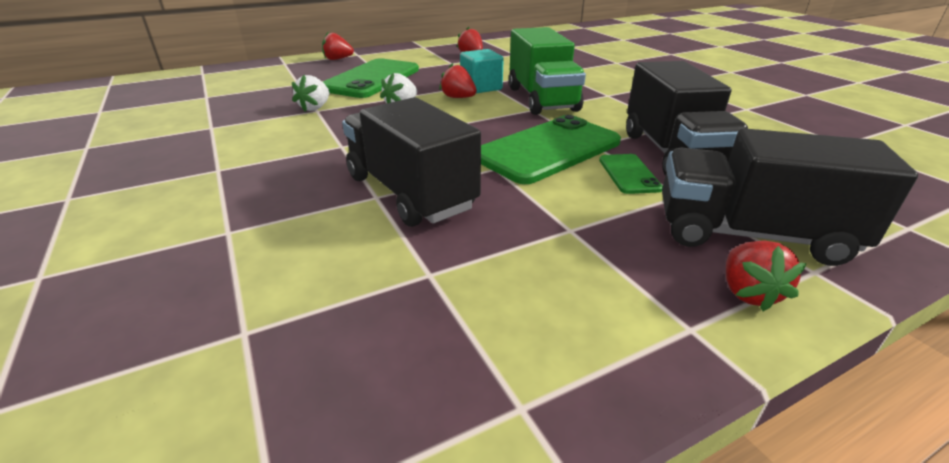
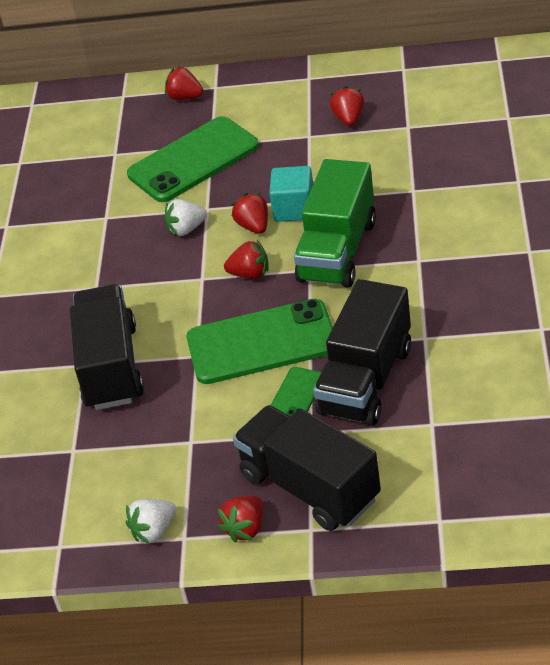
camera: 35 degrees right, 10 degrees up
white strawberry [292,75,329,112] -> white strawberry moved to [126,499,176,544]
none -> red strawberry [224,240,269,279]

